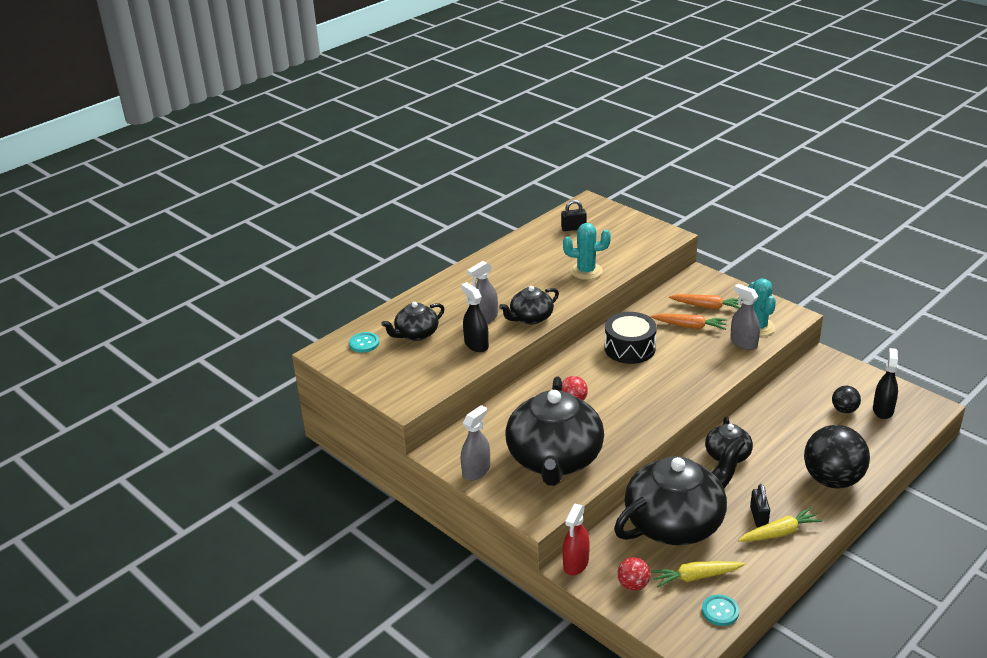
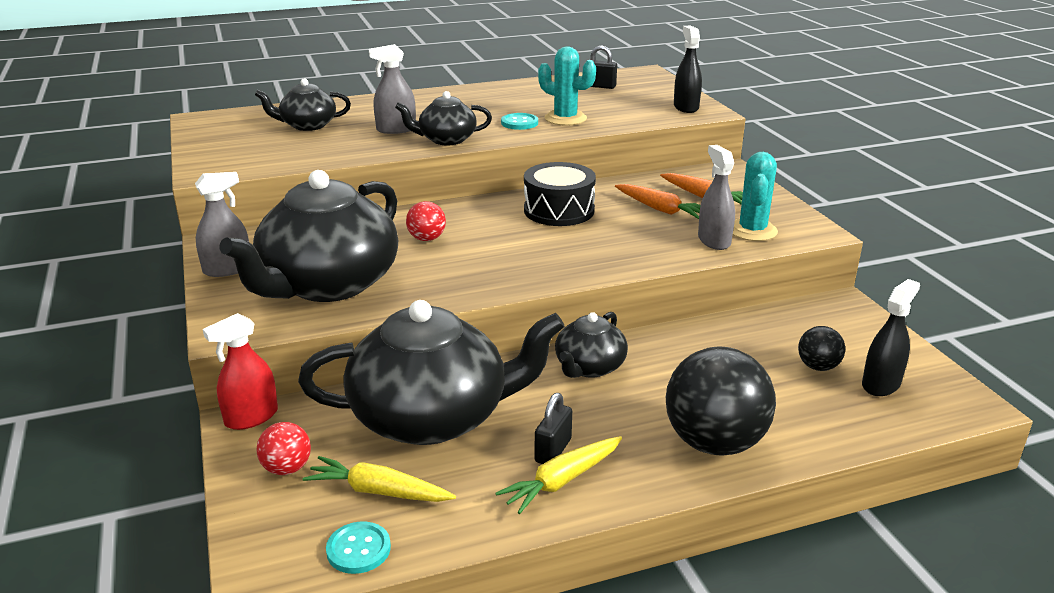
camera: 25 degrees right, 5 degrees down
turquoise button [349,332,379,353] -> turquoise button moved to [501,113,538,130]
black spray bottle [461,282,489,352] -> black spray bottle moved to [674,26,702,113]
yellow carrot [738,507,823,542] -> yellow carrot turned 135 degrees clockwise [496,436,622,514]

